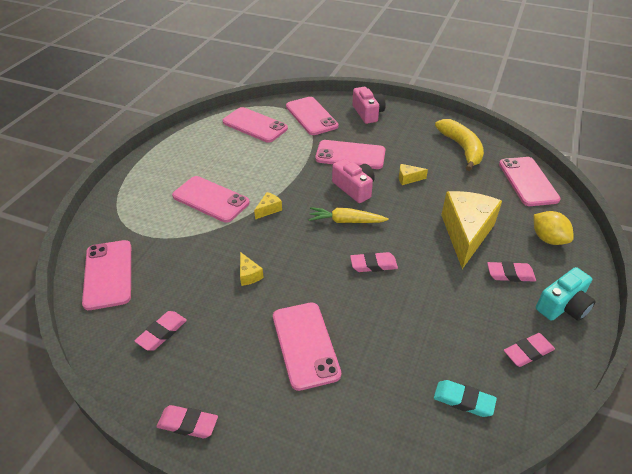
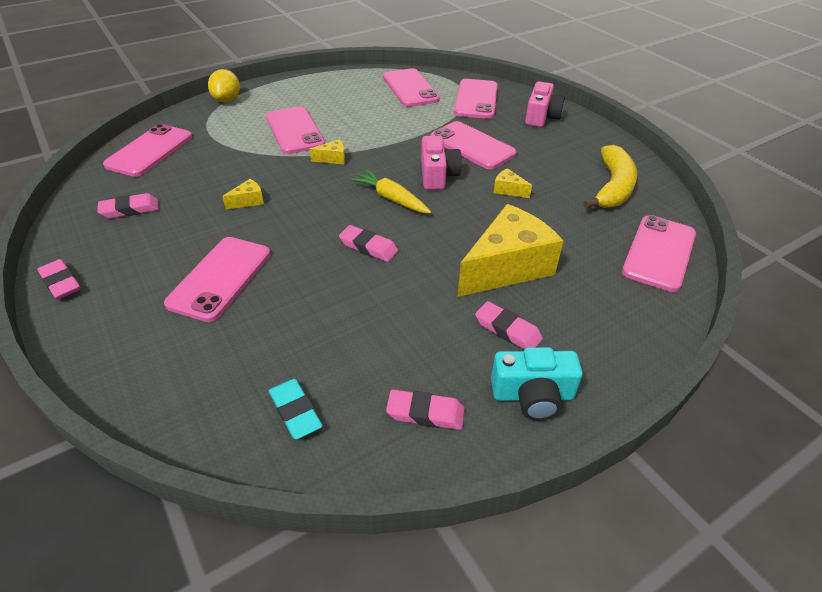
camera: 35 degrees right, 0 degrees up
yellow cheese [240,252,264,286] -> yellow cheese turned 135 degrees counterclockwise [222,179,264,209]
yellow lemon [534,211,574,245] -> yellow lemon moved to [208,69,240,102]

